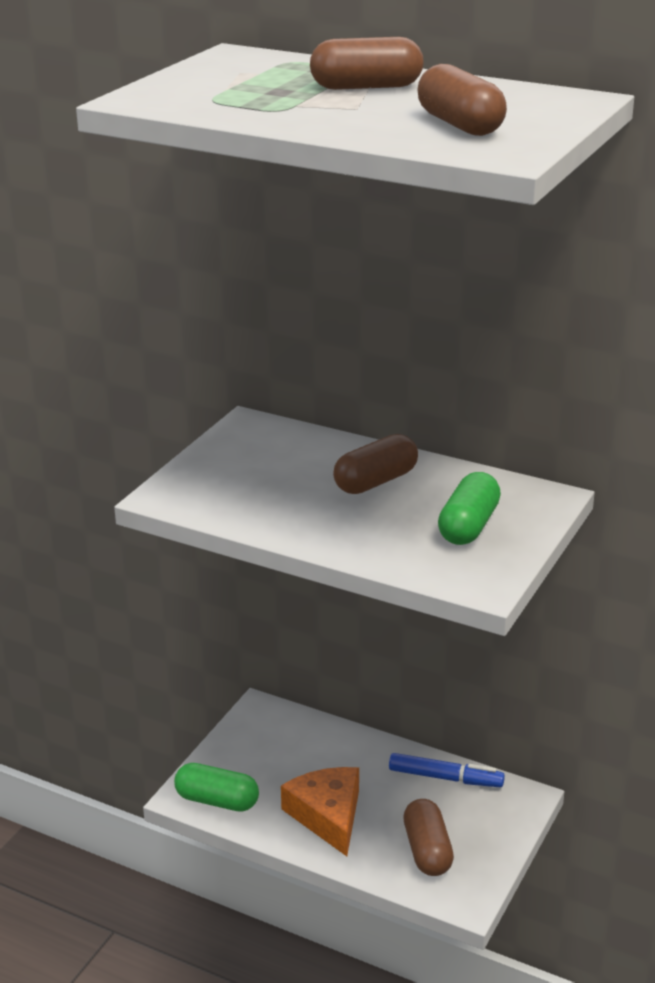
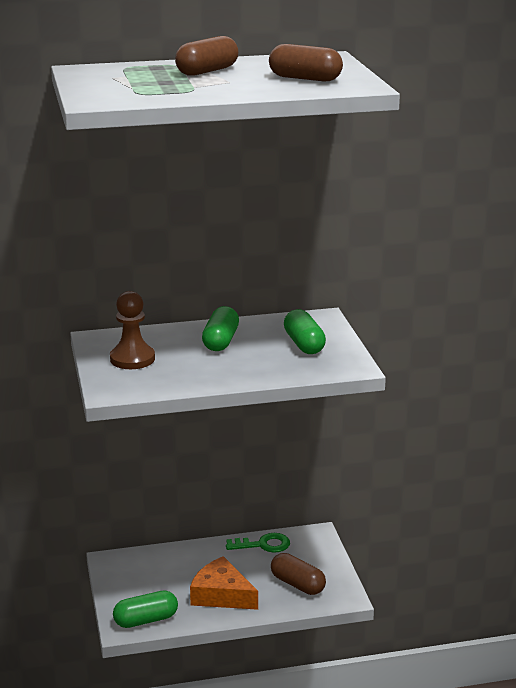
camera: 40 degrees left, 5 degrees down
brown capsule [333,434,418,494] -> green capsule [202,306,239,351]
blue marker [389,753,505,787] -> green key [226,533,290,553]
none -> brown pawn [110,291,155,369]

